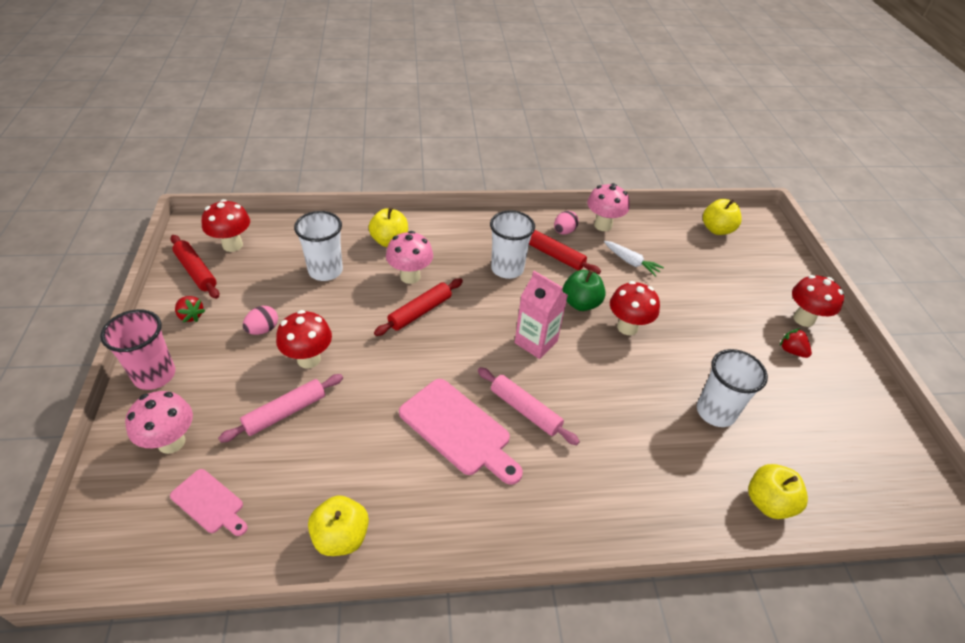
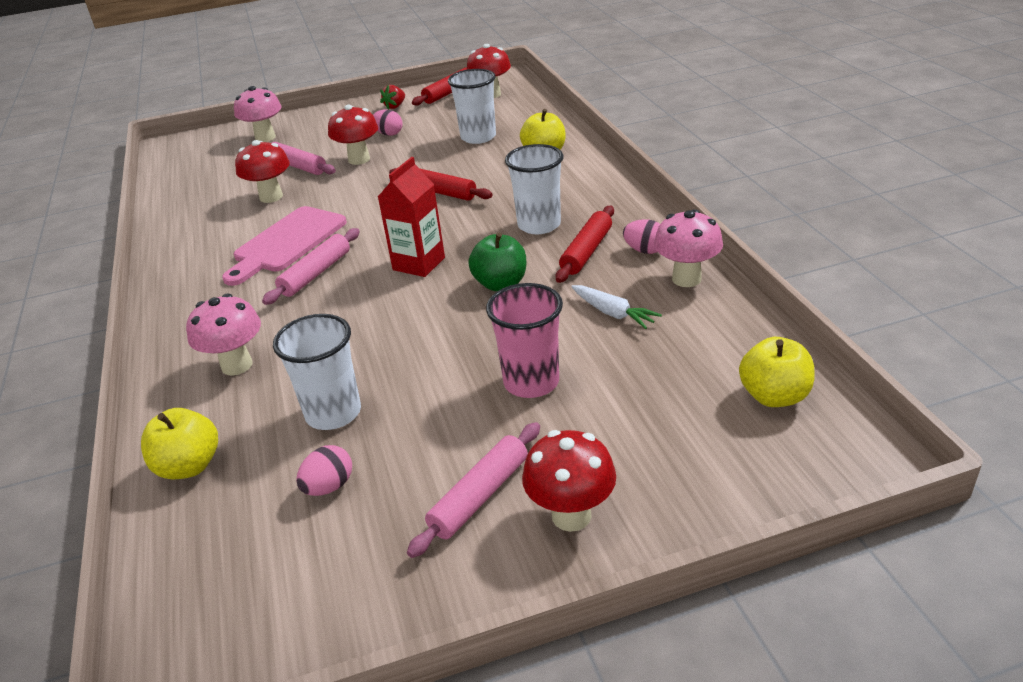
camera: 85 degrees right, 10 degrees down
pink cup [100,310,175,390] -> pink cup moved to [486,283,563,398]
pink cutting board [170,469,248,536] -> none
yellow apple [308,495,369,556] -> none
pink mushroom [386,231,433,284] -> pink mushroom moved to [186,293,261,376]
pink carton [514,271,568,359] -> red carton [378,157,445,277]
white carrot [604,241,664,277] -> white carrot turned 75 degrees counterclockwise [571,285,662,329]
red mushroom [610,281,660,335] -> red mushroom moved to [235,140,290,203]
red strawberry [780,328,812,358] -> pink rolling pin [407,422,540,558]
none -> pink egg [296,445,352,496]

